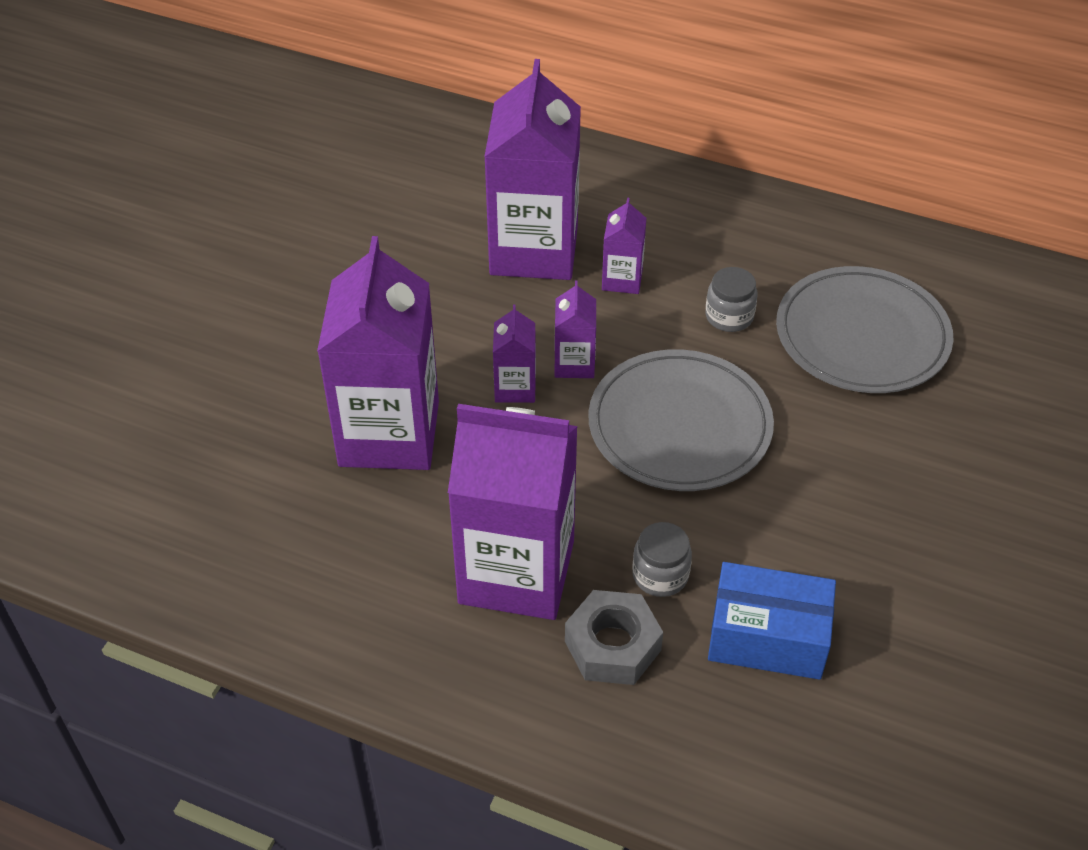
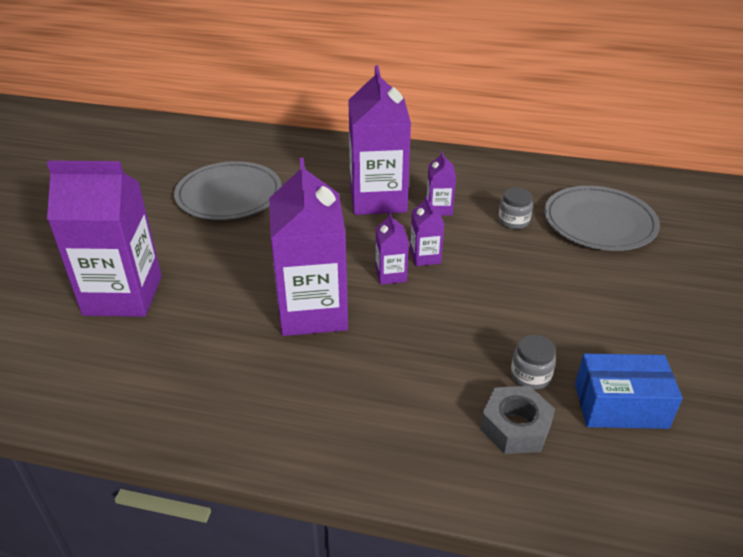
camera: 10 degrees left, 10 degrees down
purple carton [448,404,578,620] -> purple carton moved to [47,160,162,317]
grey plate [588,349,774,491] -> grey plate moved to [174,161,282,220]

